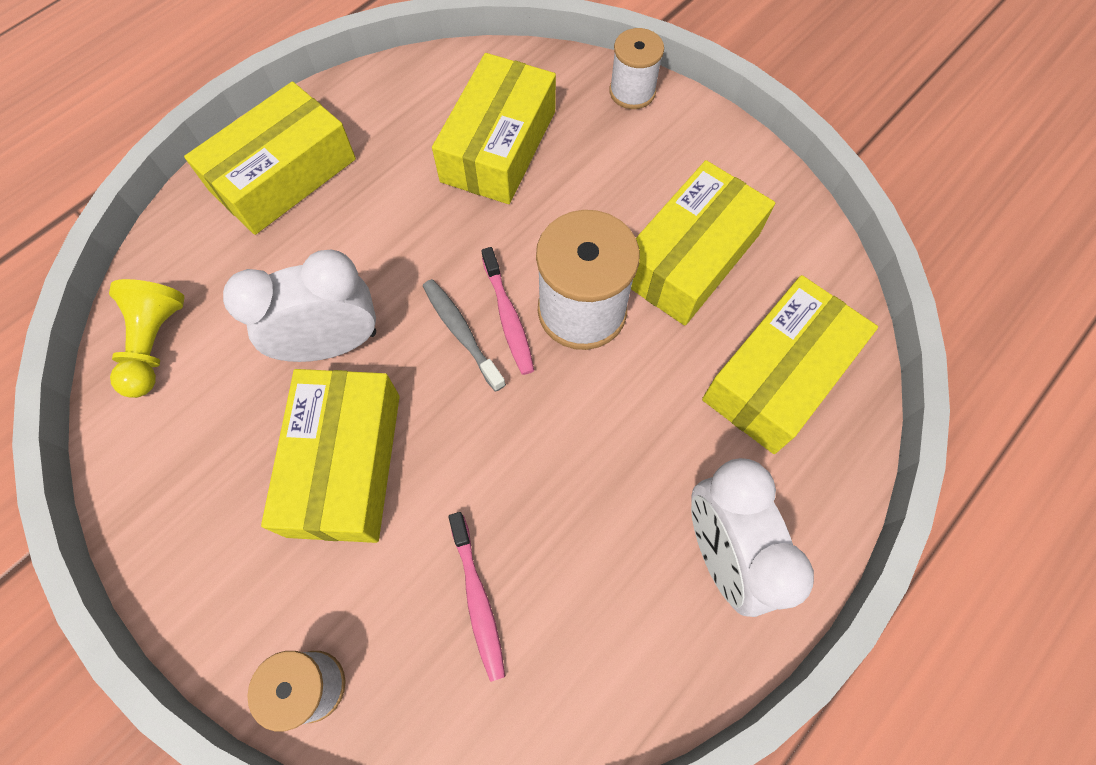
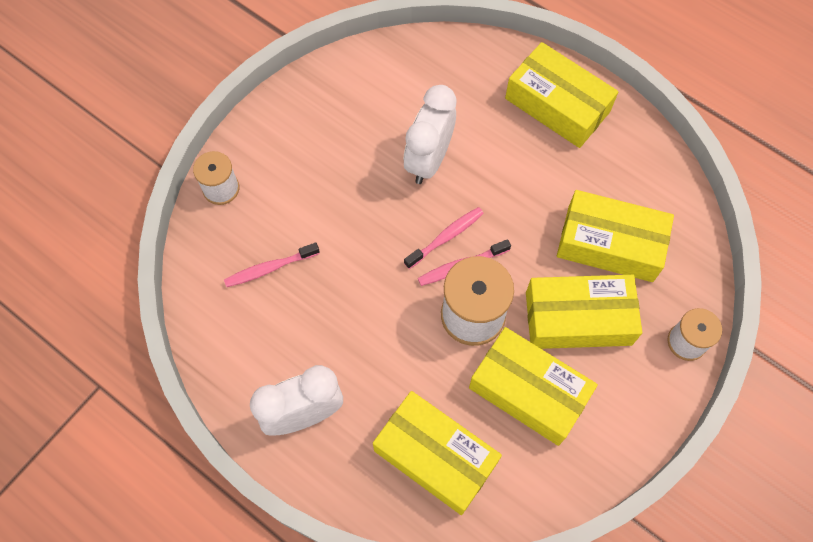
camera: 85 degrees right, 0 degrees up
yellow pawn [109,279,184,398] -> none
white clock [223,250,376,362] -> white clock turned 135 degrees counterclockwise [403,85,457,184]
yellow box [261,369,400,543] -> yellow box moved to [526,275,642,349]
grey toothbrush [423,279,506,392] -> pink toothbrush [404,207,484,269]

